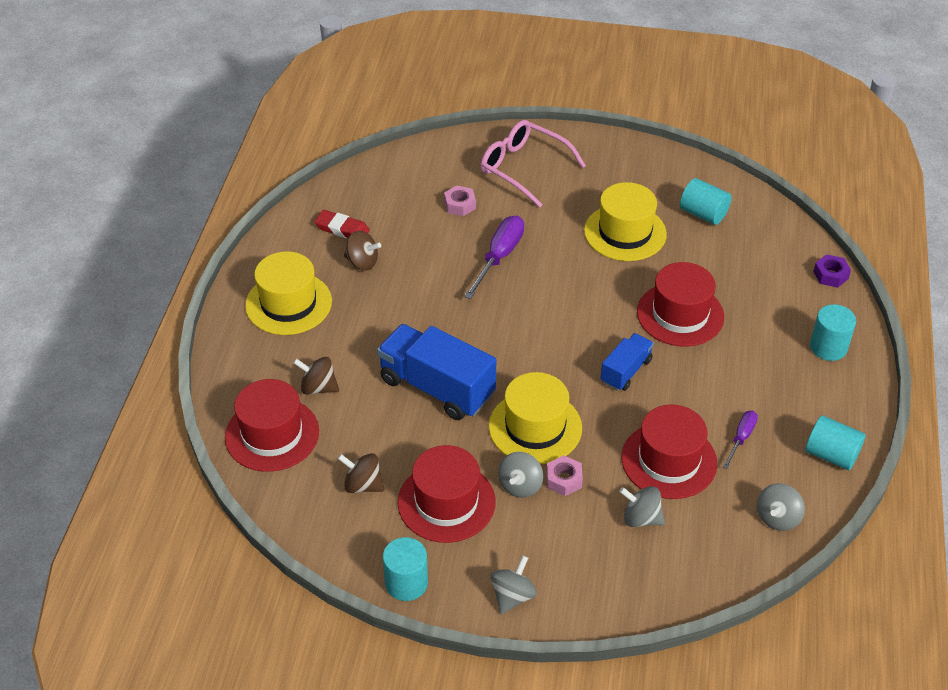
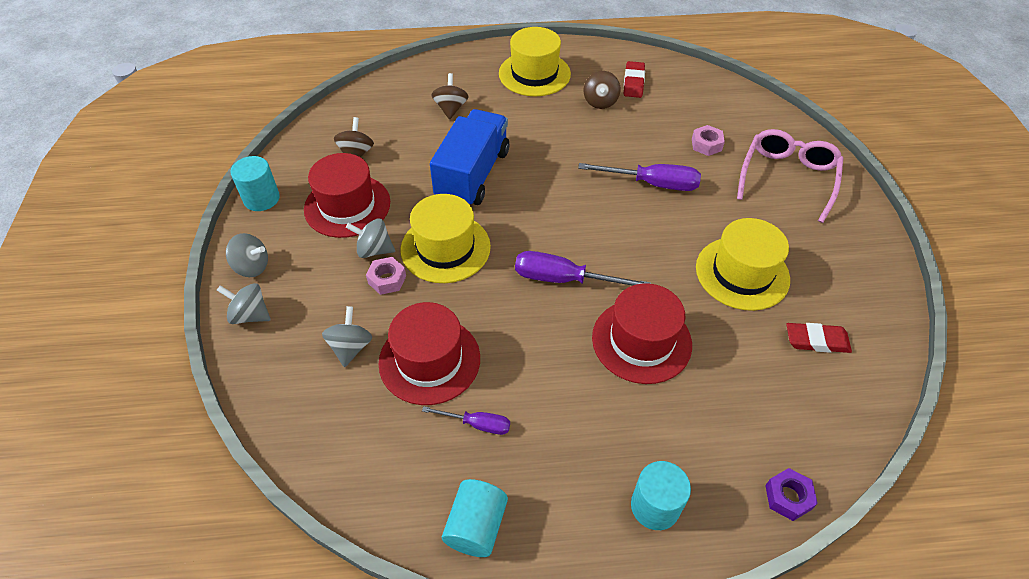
camera: 75 degrees right, 5 degrees up
red hat [225,379,319,472] -> none
blue truck [601,333,654,391] -> none
turquoise cylinder [680,178,732,225] -> red eraser [786,323,852,353]
grey spinning top [757,483,805,531] -> grey spinning top moved to [217,283,271,324]
none -> purple screwdriver [515,251,651,286]

